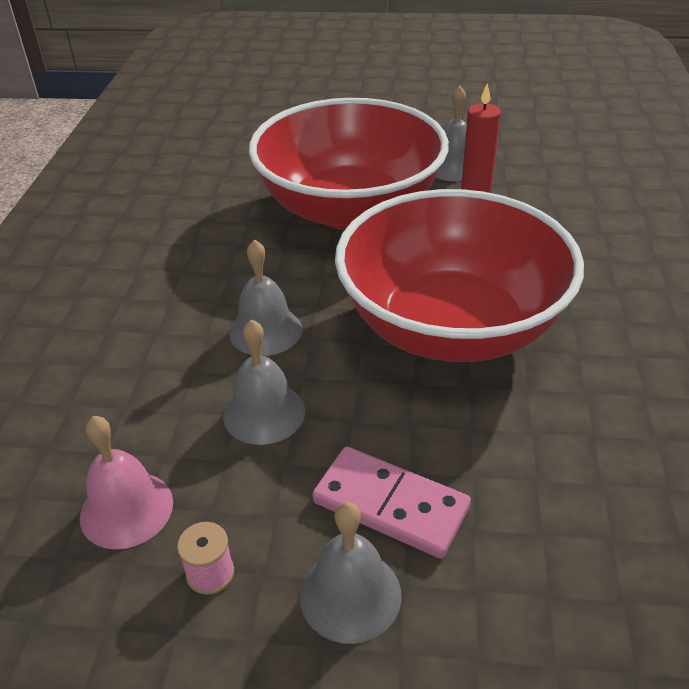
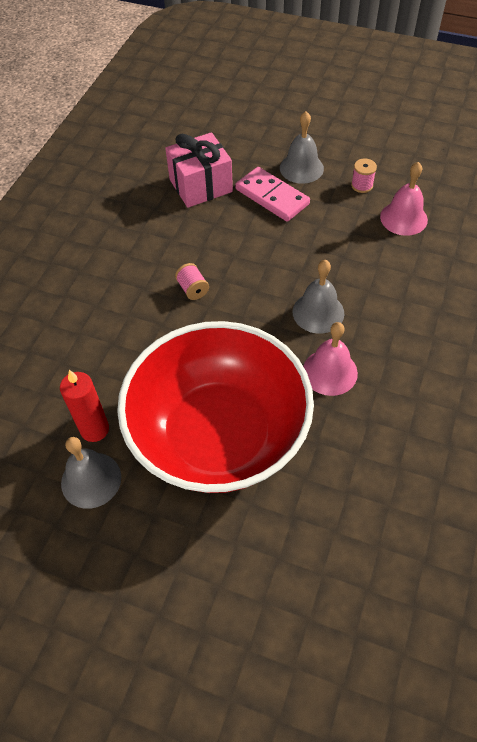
camera: 165 degrees left, 15 degrees up
grey bell [223,319,305,445] -> none
red bowl [335,189,584,362] -> pink spool [175,263,209,300]
none -> pink gift [165,132,233,208]
none -> pink bell [303,322,358,396]

